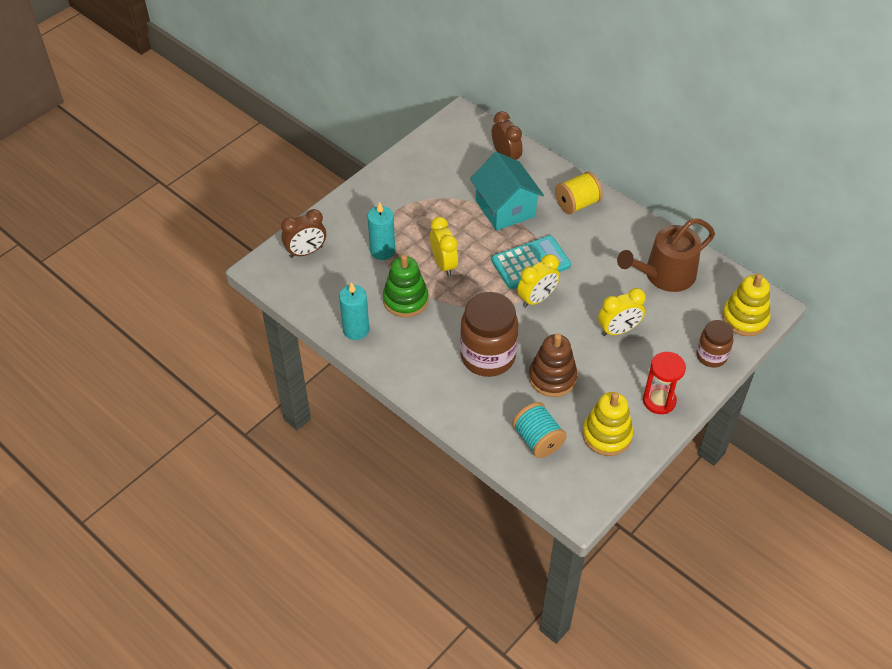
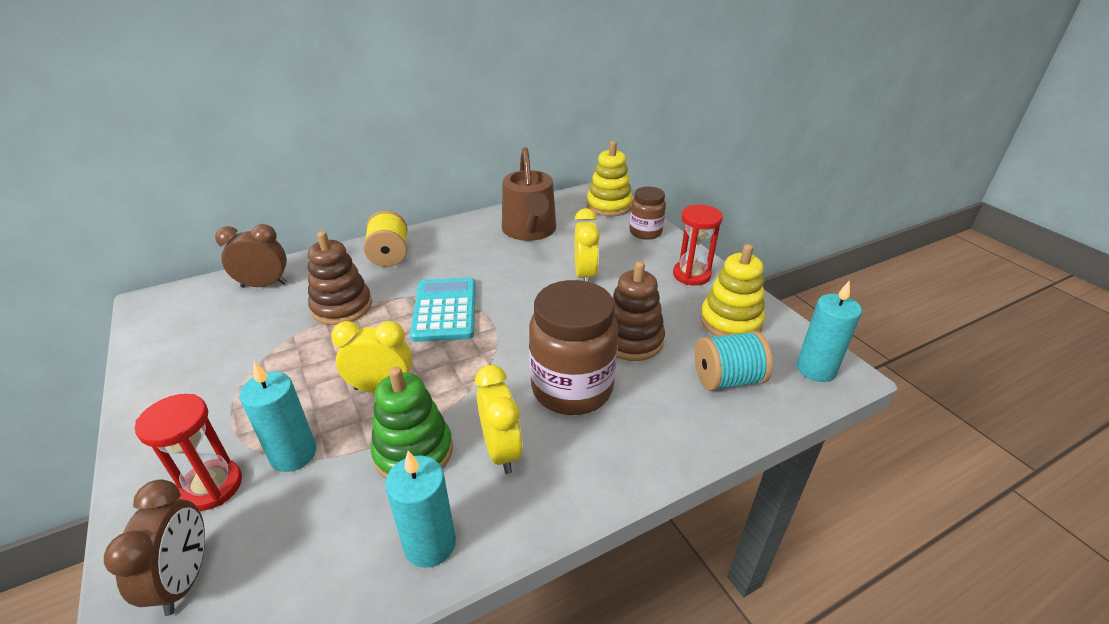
camera: 70 degrees left, 15 degrees down
turquoise house [470,152,544,231] -> brown stacking toy [308,231,372,325]
yellow clock [517,254,560,308] -> yellow clock moved to [475,365,523,474]
none -> red hourglass [135,394,242,511]
none -> turquoise candle [797,280,862,382]

